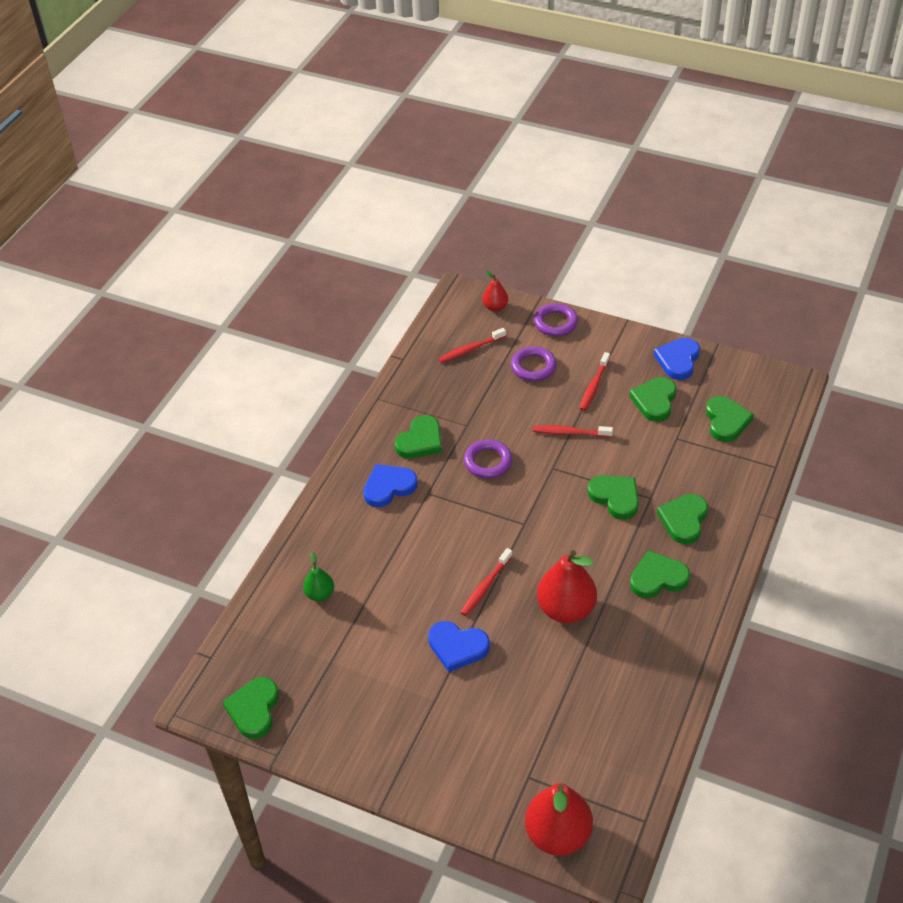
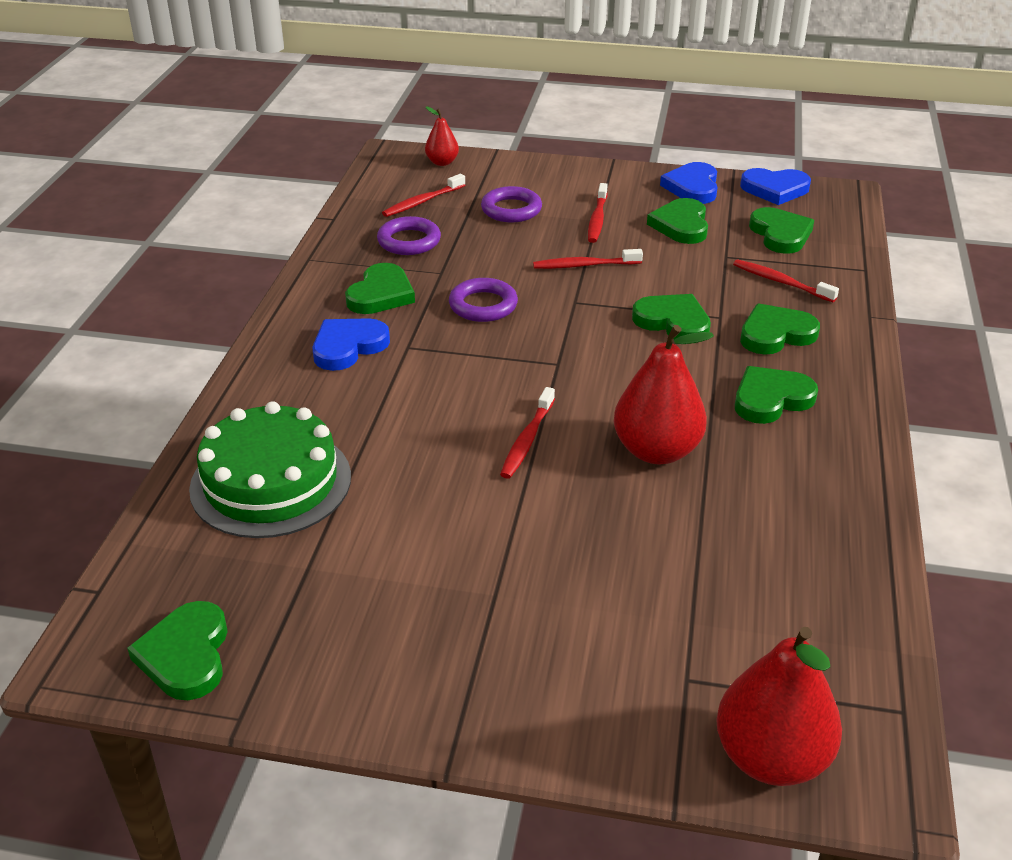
camera: 15 degrees left, 10 degrees down
green pear [303,552,334,601] -> green cake [189,401,351,538]
blue heart [428,621,490,672] -> blue heart moved to [740,168,811,205]
purple ring [534,303,578,336] -> purple ring moved to [377,216,441,255]
green heart [657,494,708,544] -> green heart turned 60 degrees clockwise [740,303,820,355]
none -> red toothbrush [733,259,839,302]

